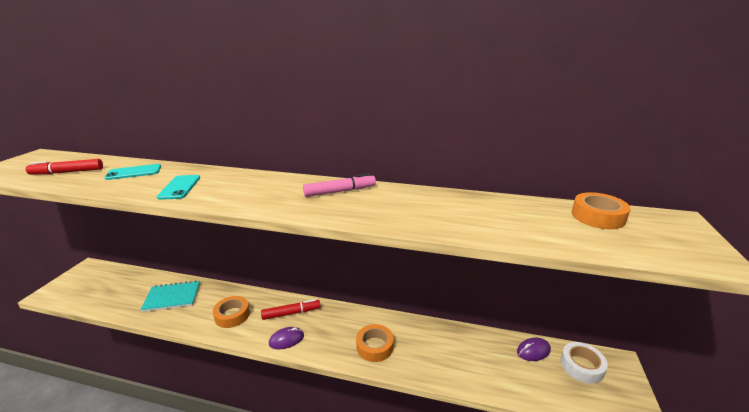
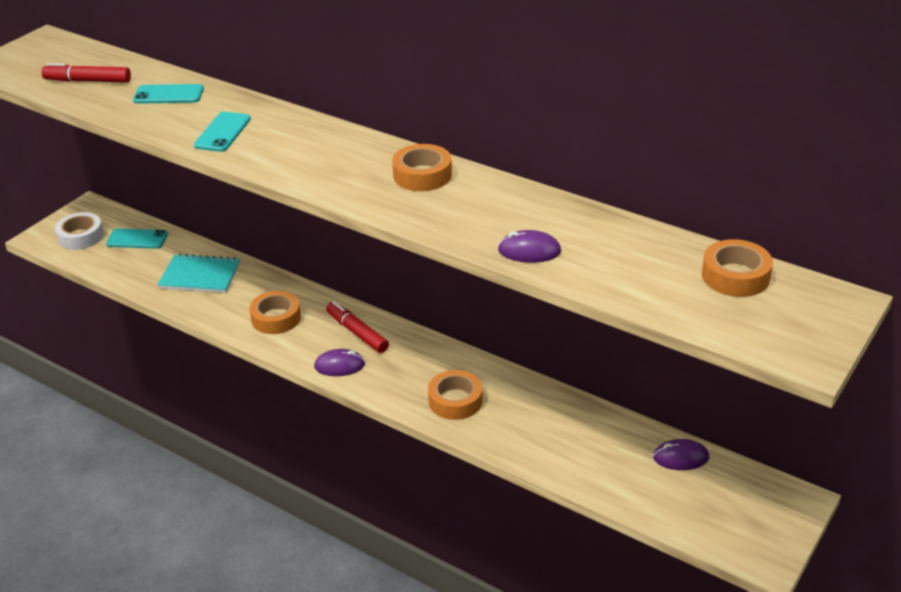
camera: 20 degrees right, 10 degrees up
red marker [261,299,321,320] -> red marker turned 135 degrees counterclockwise [326,301,389,353]
pink marker [303,173,376,197] -> orange tape [392,144,452,191]
white tape [560,342,608,384] -> white tape moved to [55,212,104,250]
none -> turquoise phone [106,228,168,249]
none -> purple mouse [498,230,561,263]

